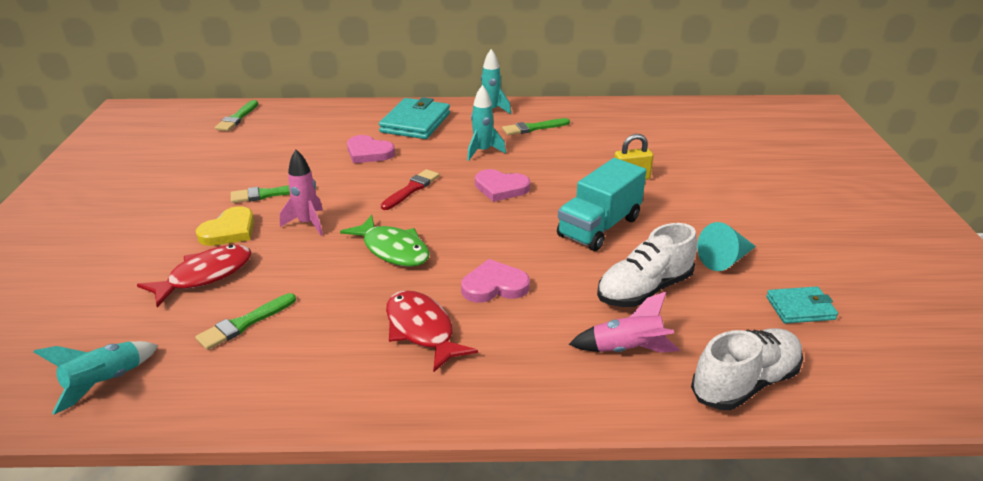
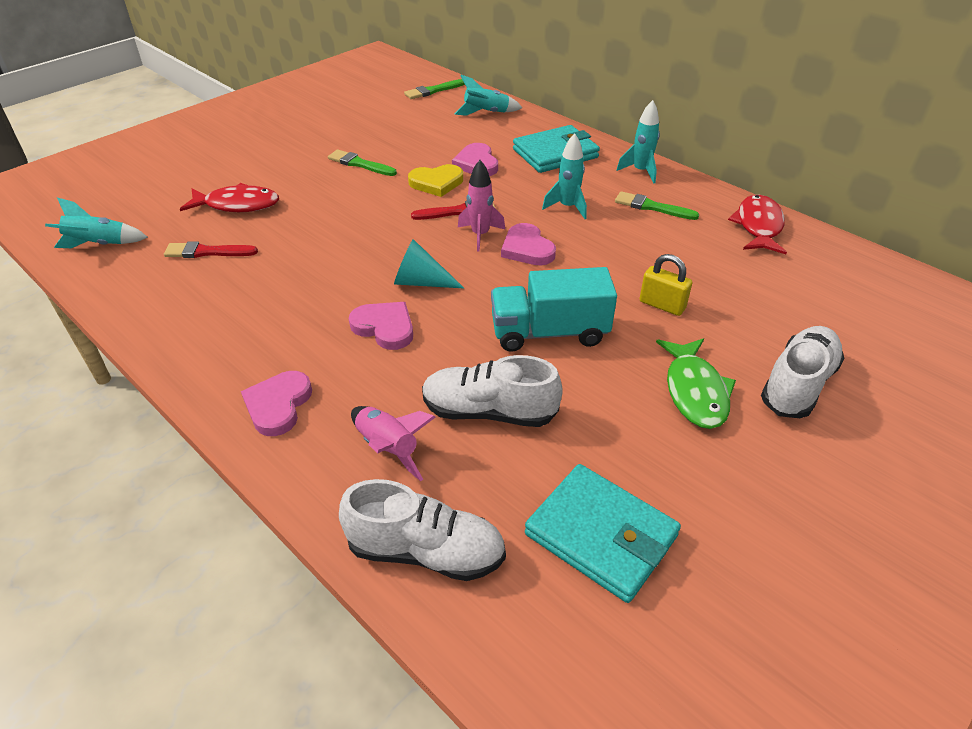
camera: 45 degrees right, 10 degrees up
green brush [195,293,296,350] -> red brush [164,241,258,258]
yellow heart [196,206,254,246] -> yellow heart moved to [408,164,463,197]
pink rocket [280,150,323,236] -> pink rocket moved to [458,160,505,252]
green fish [340,215,430,267] -> green fish moved to [656,338,736,429]
red fish [386,290,478,373] -> red fish moved to [728,195,787,254]
turquoise cone [697,222,756,271] -> turquoise cone moved to [394,239,464,288]
turquoise wallet [766,286,838,324] -> turquoise wallet [525,464,681,603], size x1.72
none -> pink heart [241,371,312,436]
none -> turquoise rocket [455,75,522,116]
none -> white shoe [761,326,844,418]

